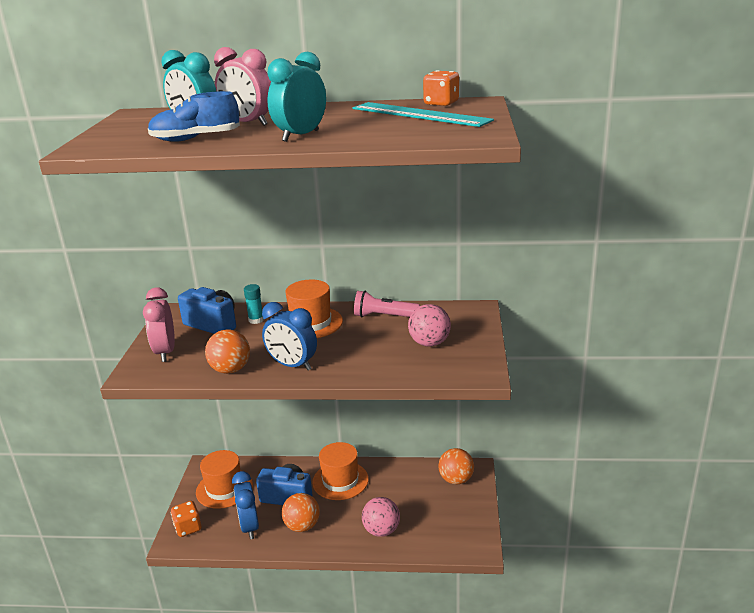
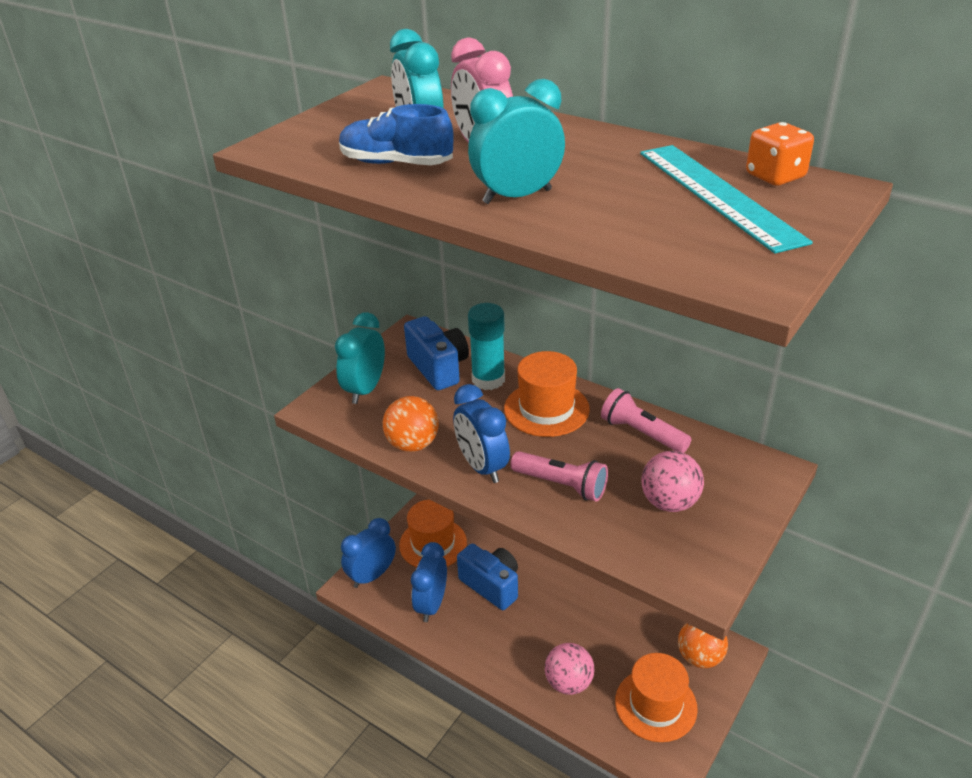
camera: 30 degrees right, 10 degrees up
pink clock [143,287,175,362] -> turquoise clock [335,312,385,404]
orange dice [171,501,201,537] -> blue clock [341,518,396,588]
turquoise glue stick [244,284,264,324] -> turquoise glue stick [468,303,505,390], size x1.70
orange ball [282,493,320,532] -> none
orange hat [312,442,369,500] -> orange hat moved to [615,653,698,742]
none -> pink flashlight [510,451,608,502]

